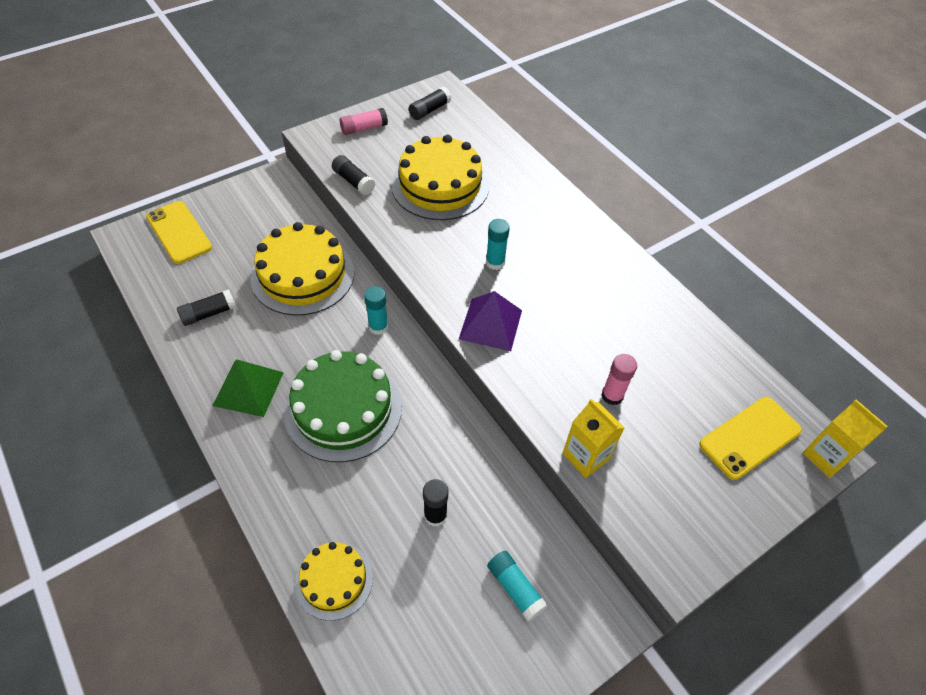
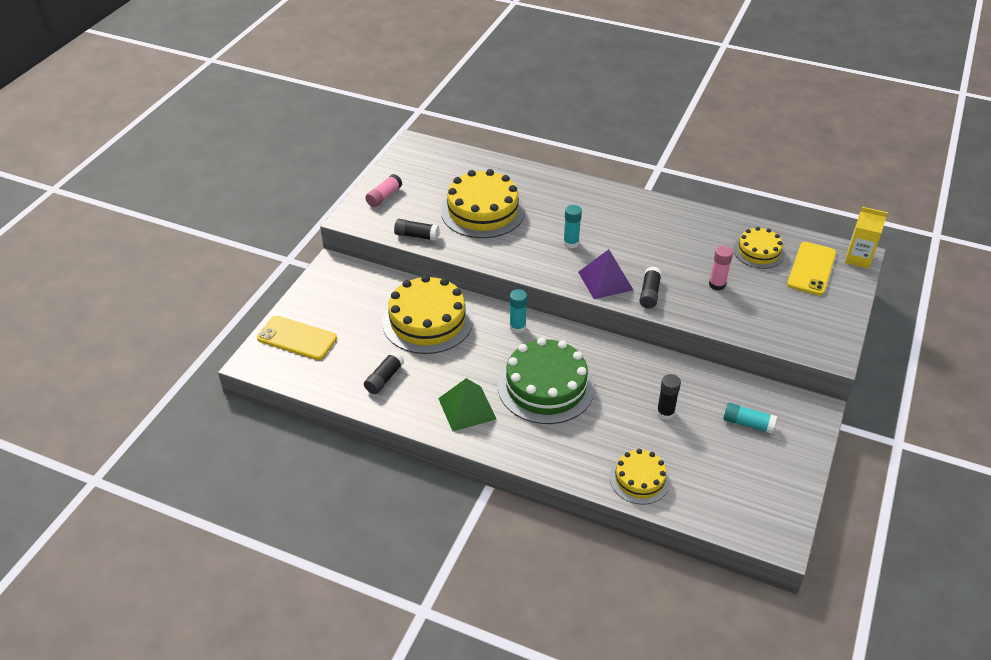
camera: 30 degrees left, 10 degrees down
black glue stick [409,87,451,120] -> black glue stick moved to [639,267,662,308]
yellow carton [563,399,624,478] -> none
none -> yellow cake [733,227,785,269]

